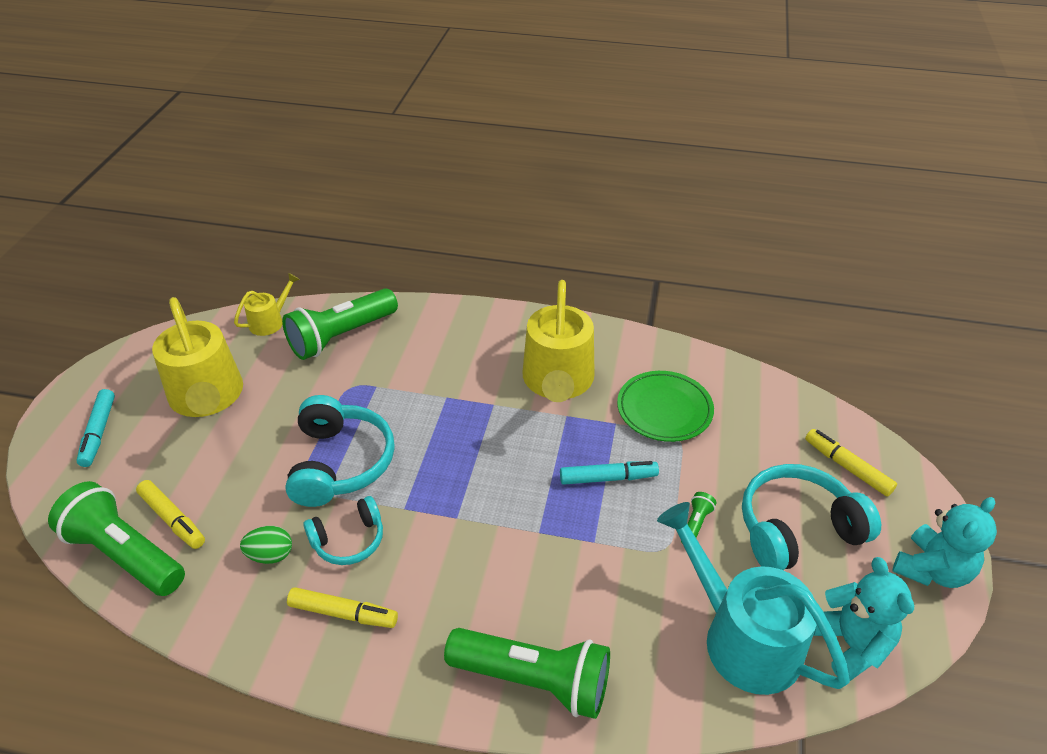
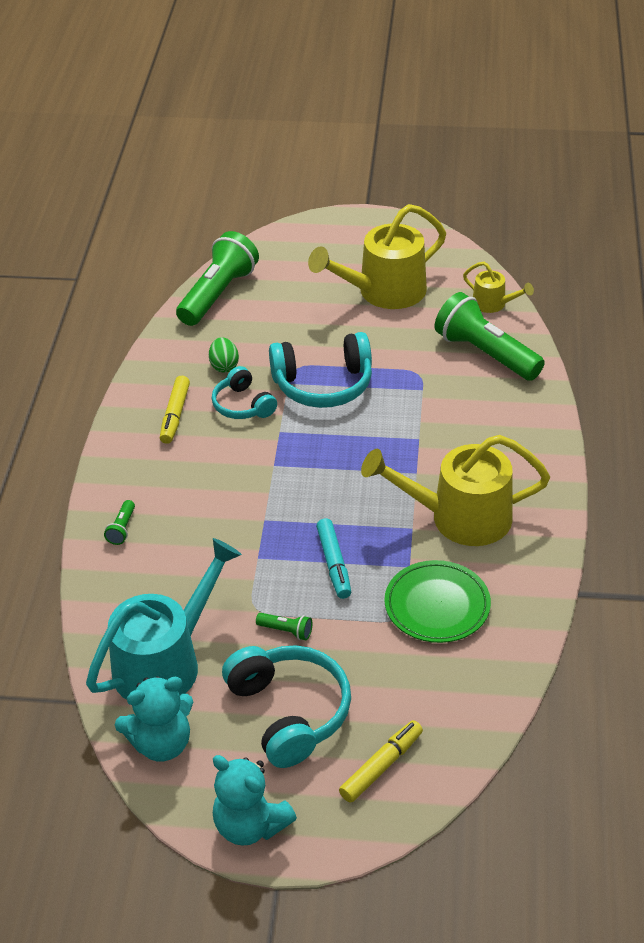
camera: 85 degrees right, 0 degrees up
turquoise marker [76,389,115,467] -> none
yellow marker [136,480,205,549] -> none
green flashlight [444,628,610,719] -> green flashlight [104,500,135,545], size x0.41

